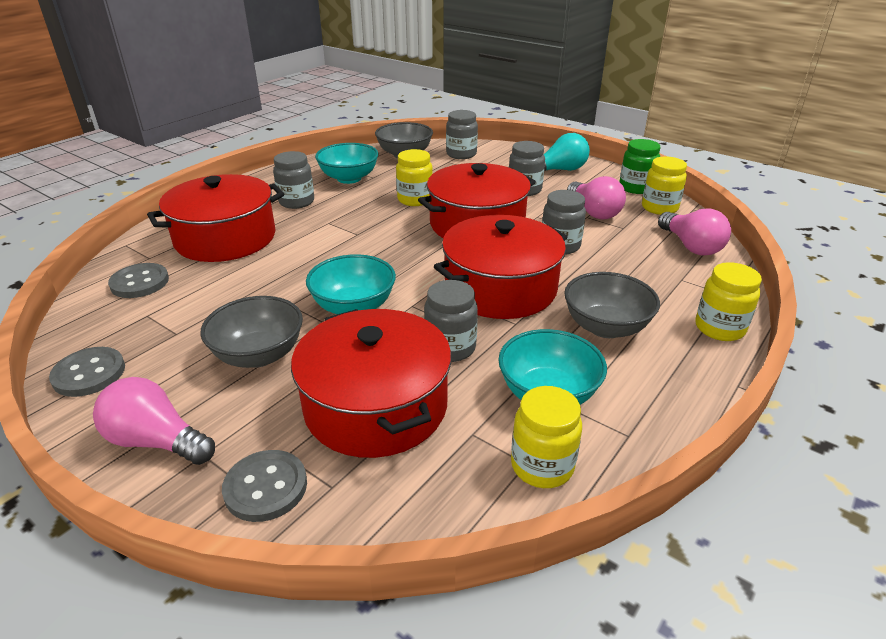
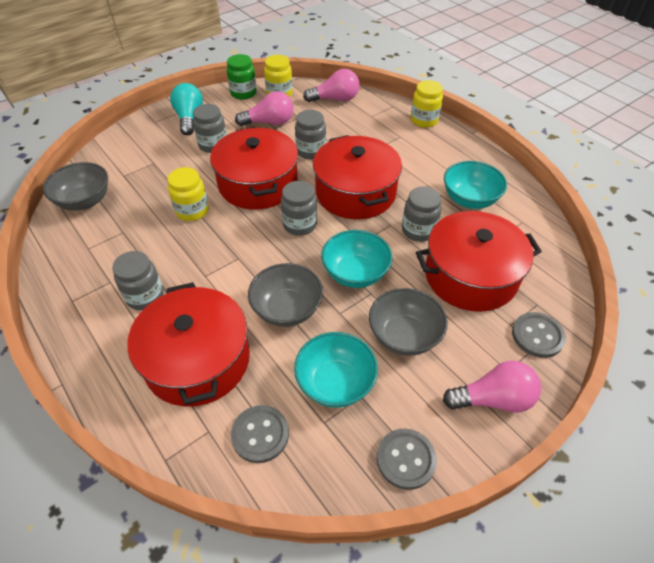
camera: 75 degrees left, 15 degrees up
pink light bulb [93,377,215,465] -> pink light bulb turned 135 degrees counterclockwise [443,361,541,413]
turquoise bowl [315,143,379,184] -> turquoise bowl moved to [294,332,378,408]
grey jar [446,110,478,159] -> grey jar moved to [281,181,317,236]
yellow jar [511,386,582,488] -> none
grey bowl [564,272,660,338] -> grey bowl moved to [248,263,323,327]

